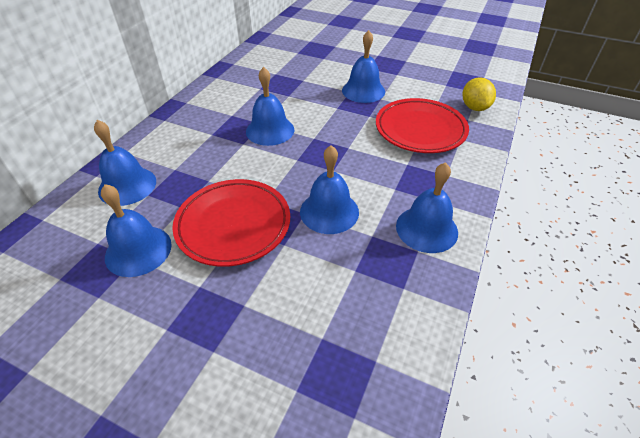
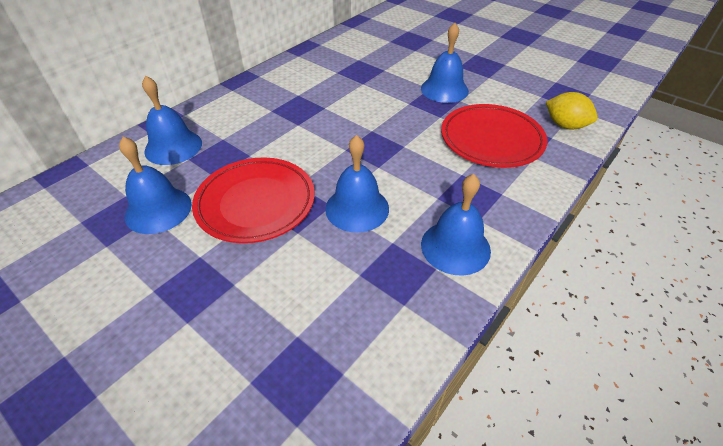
camera: 15 degrees right, 0 degrees up
blue bell [246,67,294,146] -> none
yellow lemon [463,77,496,111] -> yellow lemon turned 60 degrees counterclockwise [546,92,598,129]

